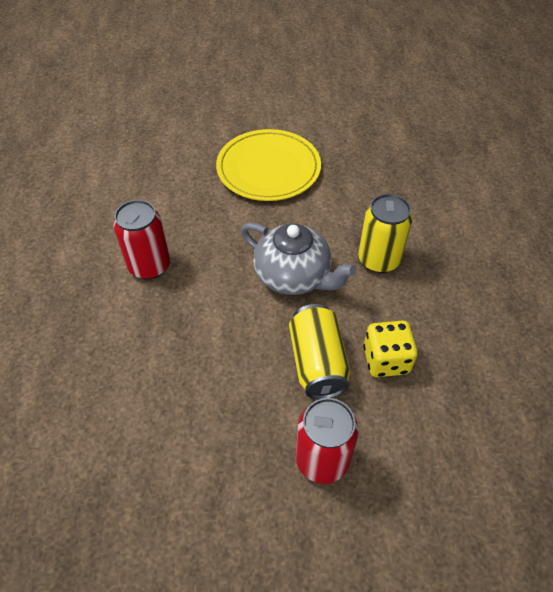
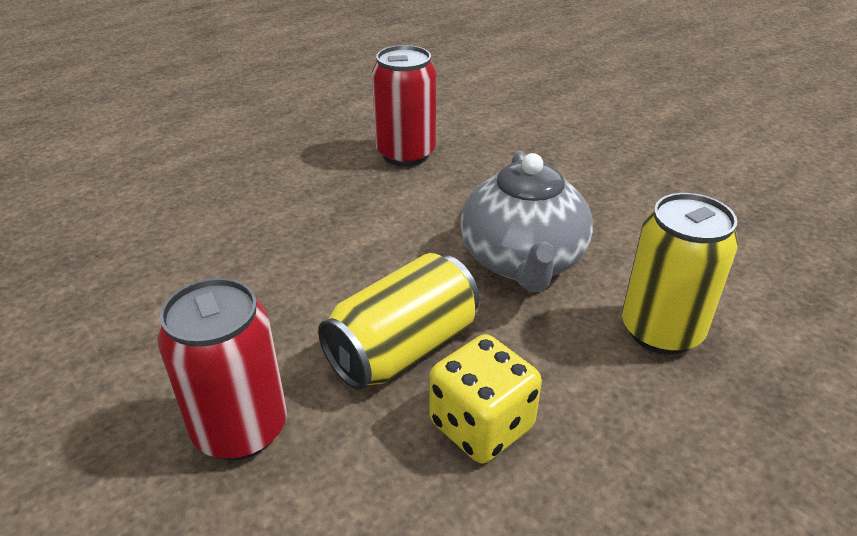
camera: 55 degrees right, 15 degrees down
yellow plate [216,129,321,201] -> none

